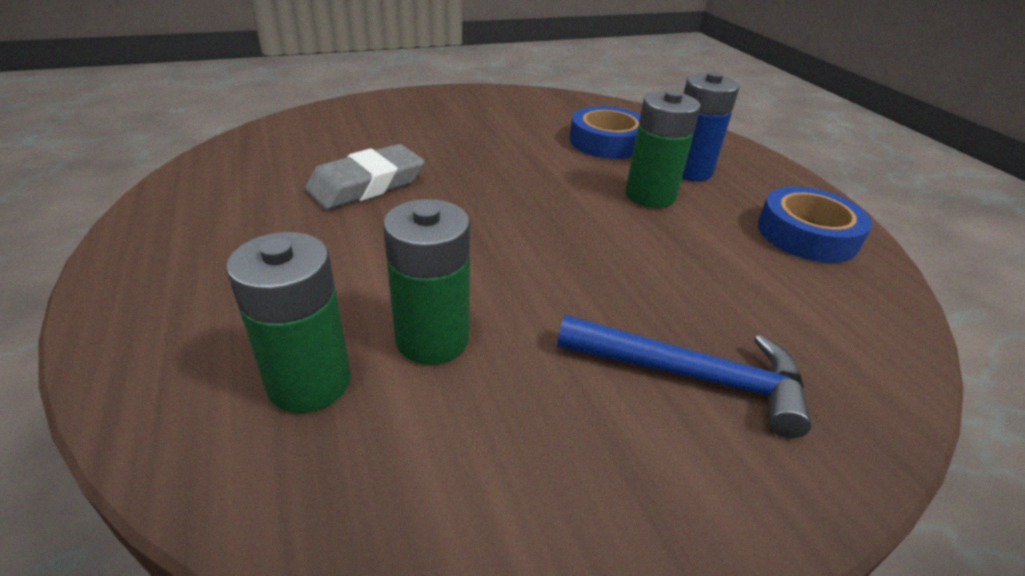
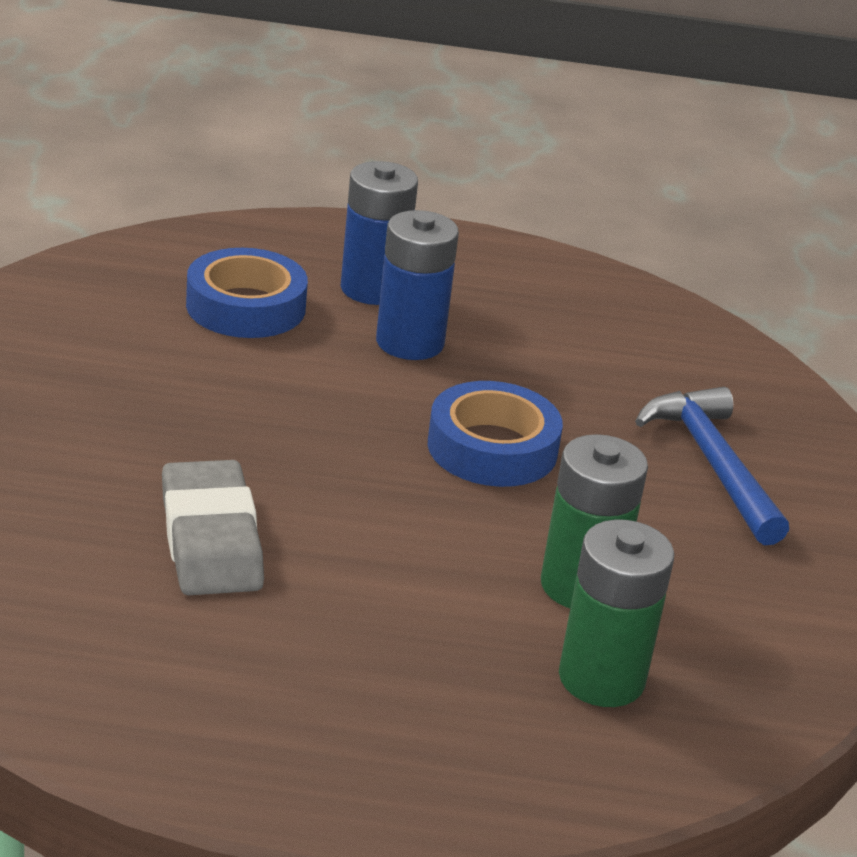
camera: 65 degrees left, 5 degrees down
blue hammer [557,315,812,438] -> blue hammer turned 60 degrees counterclockwise [635,387,789,545]
green battery [625,90,701,208] -> blue battery [376,210,459,360]
blue tape [758,186,872,263] -> blue tape moved to [428,381,563,487]

